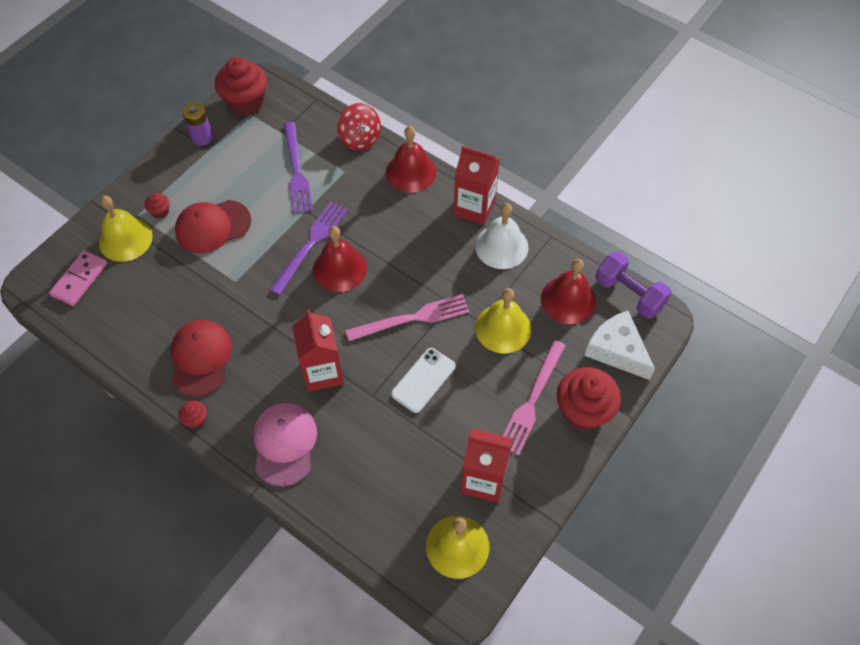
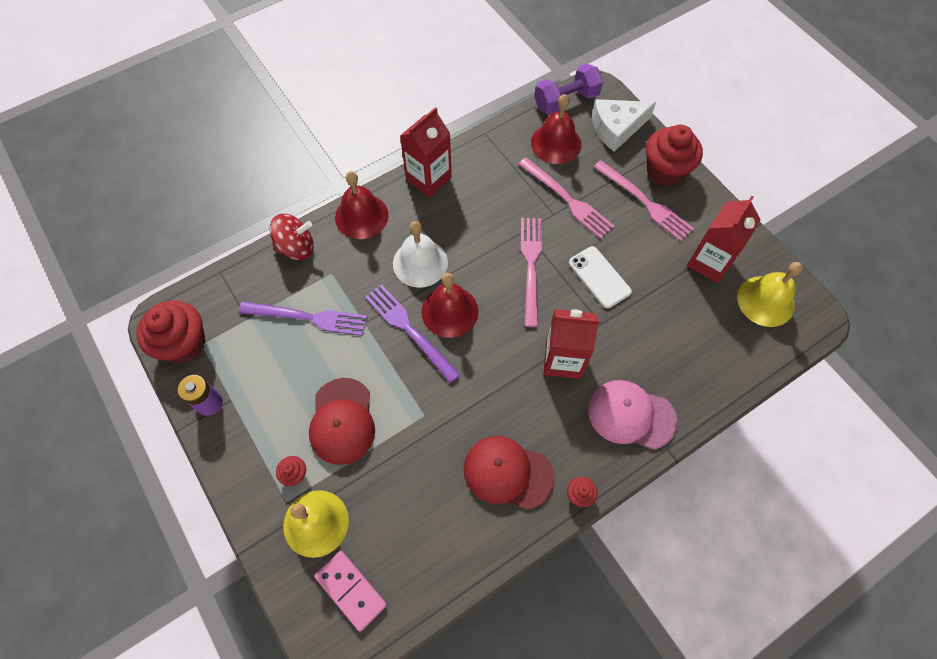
camera: 70 degrees left, 5 degrees up
white bell [475,203,528,269] -> white bell moved to [393,221,448,288]
yellow bell [475,288,531,353] -> pink fork [519,157,614,239]

